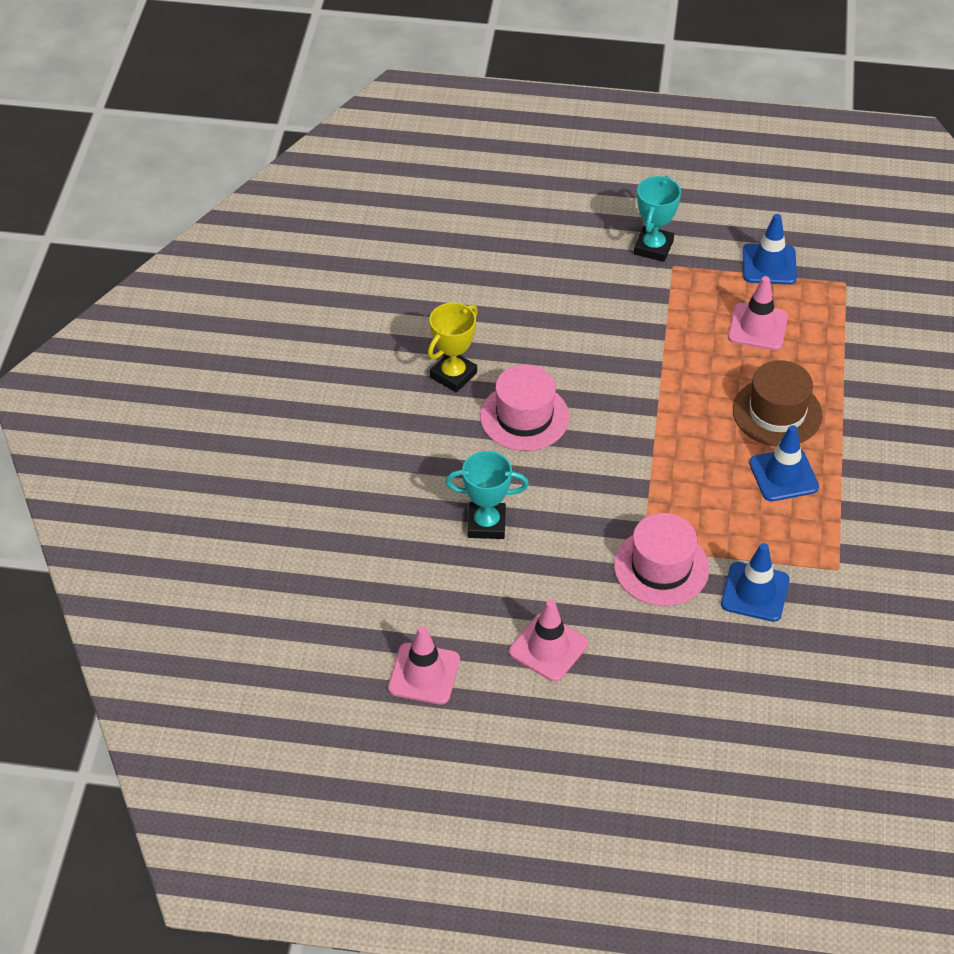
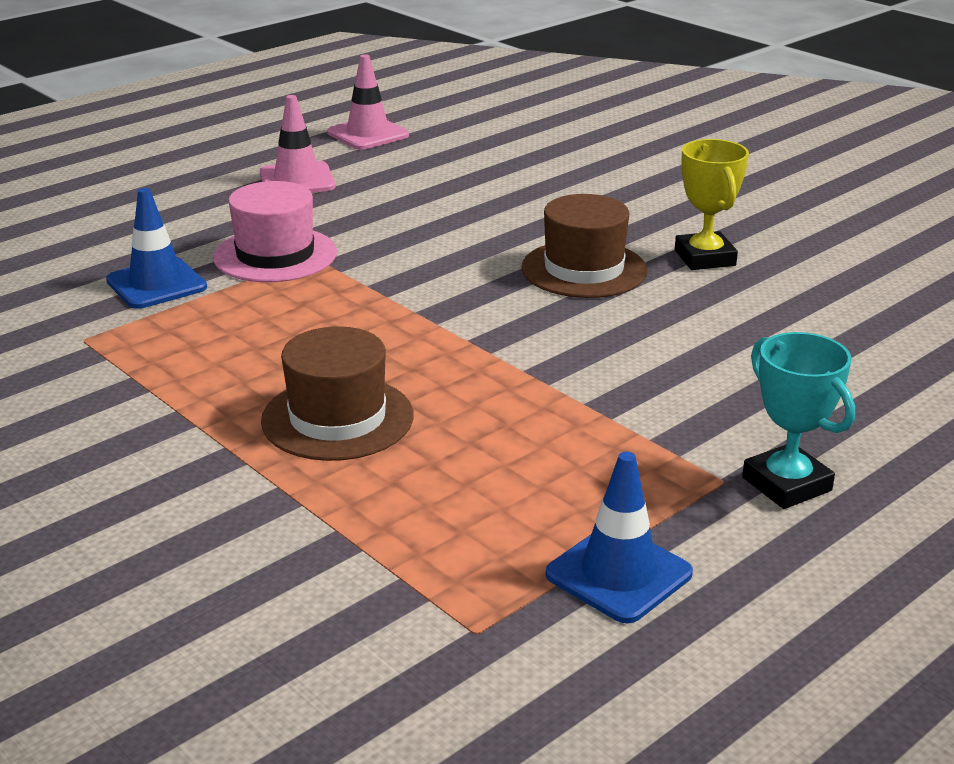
camera: 130 degrees right, 20 degrees down
turquoise trophy [445,451,529,539] -> none
pink hat [480,365,569,451] -> brown hat [521,194,647,298]
pink traffic cone [728,276,788,350] -> none
blue traffic cone [749,425,819,501] -> none

